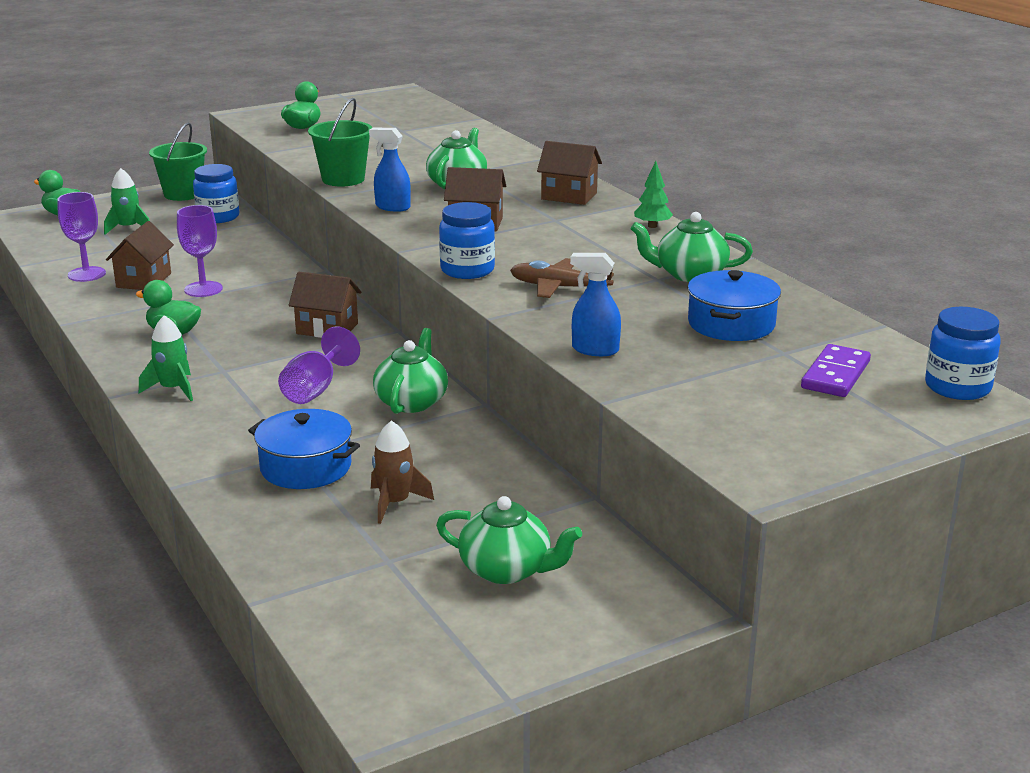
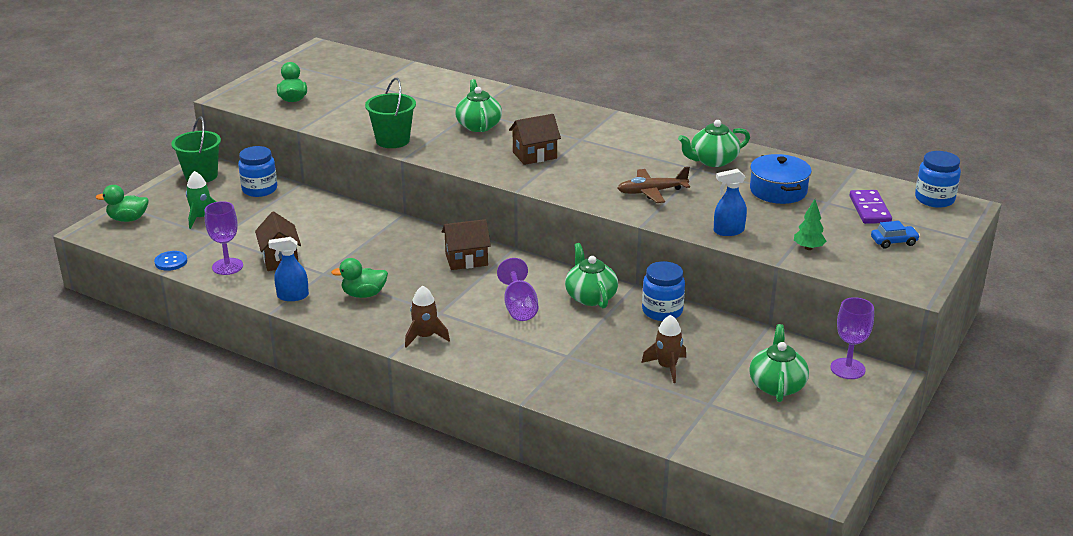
camera: 30 degrees left, 5 degrees up
green rocket [139,315,193,401] -> brown rocket [405,286,450,348]
purple goblet [177,205,223,297] -> purple goblet moved to [830,297,874,379]
blue pot [248,409,360,489] -> none
blue spray bottle [369,128,411,212] -> blue spray bottle moved to [268,237,309,301]
green teapot [436,496,582,584] -> green teapot turned 75 degrees counterclockwise [749,324,809,402]
blue jar [439,202,495,279] -> blue jar moved to [642,261,685,321]
brown house [537,141,602,205] -> none
green tree [634,161,673,228] -> green tree moved to [794,199,826,250]
none -> blue button [154,251,187,271]
none -> blue car [871,221,920,249]

